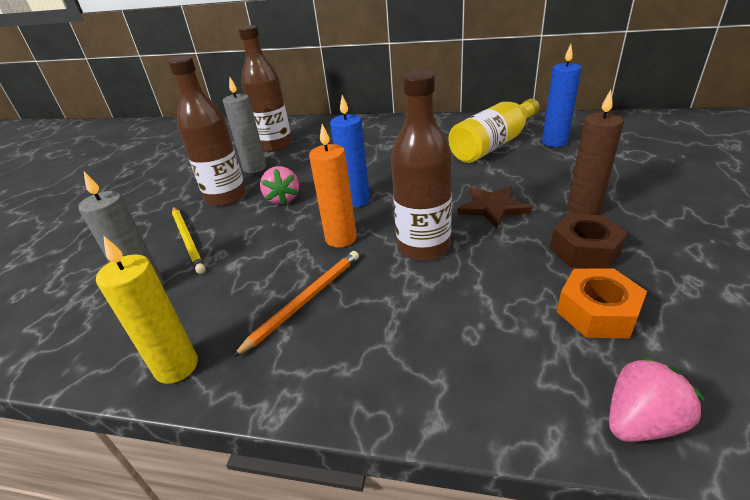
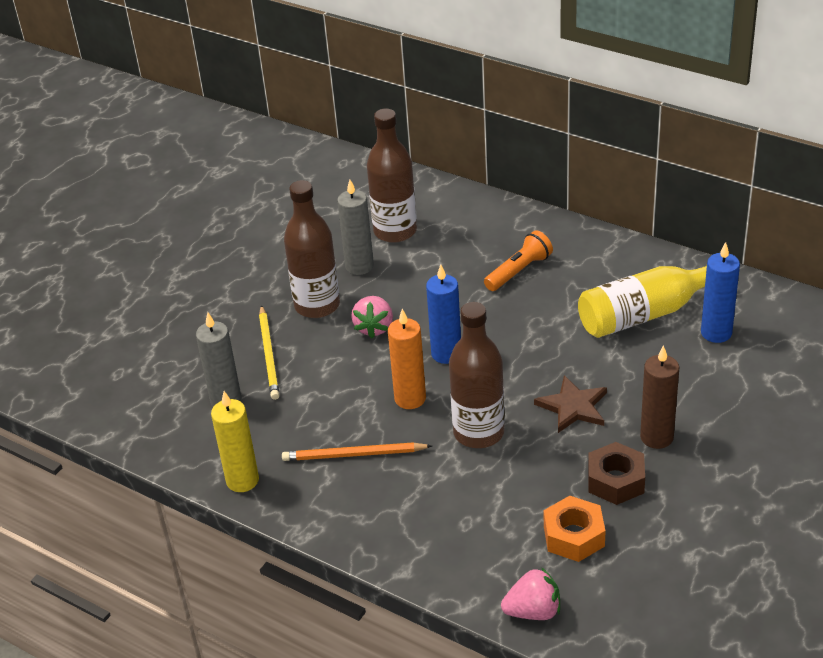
camera: 20 degrees right, 5 degrees up
orange pencil [232,251,359,358] -> orange pencil turned 150 degrees counterclockwise [282,442,432,461]
none -> orange flashlight [484,230,553,291]

